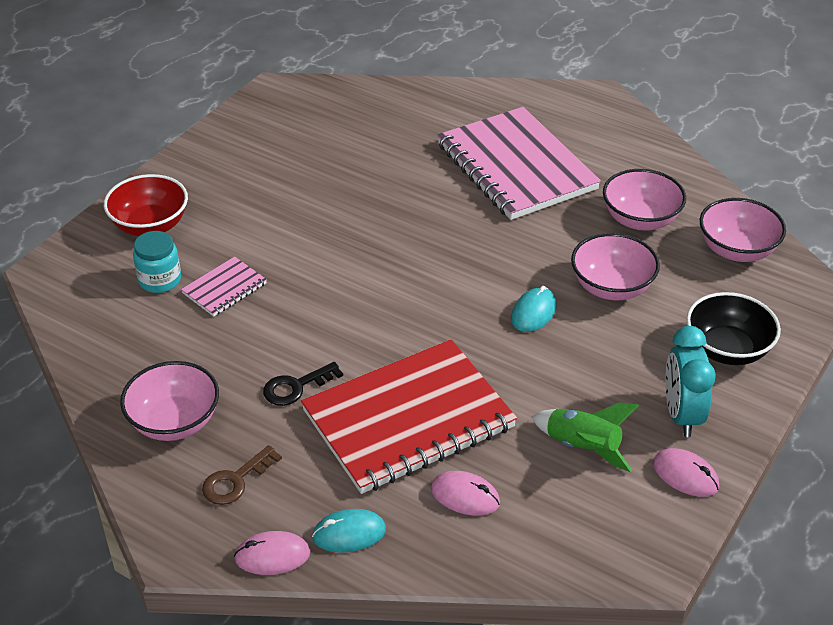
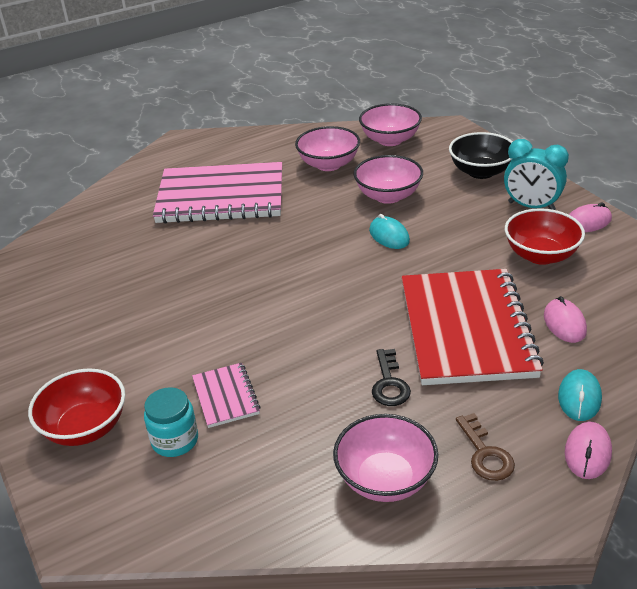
camera: 60 degrees left, 5 degrees down
pink mouse [431,471,500,516] -> pink mouse turned 60 degrees counterclockwise [544,296,587,343]
green rocket [532,403,639,472] -> red bowl [505,208,585,265]

